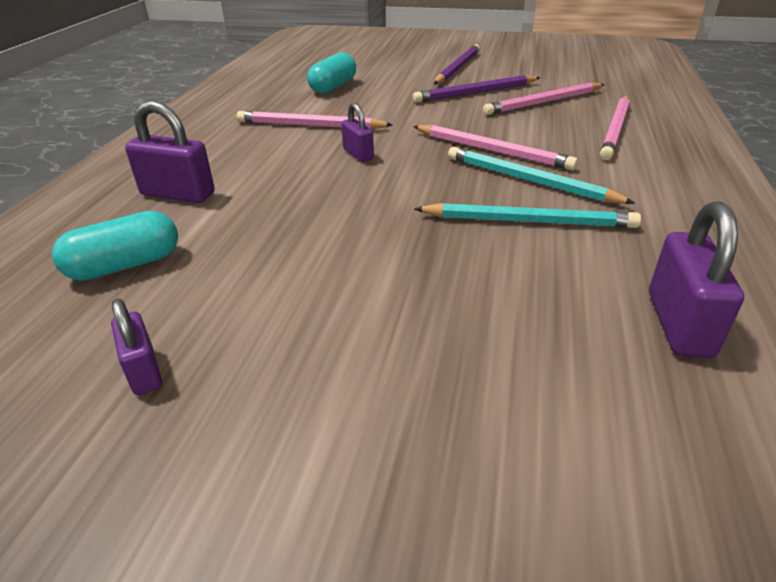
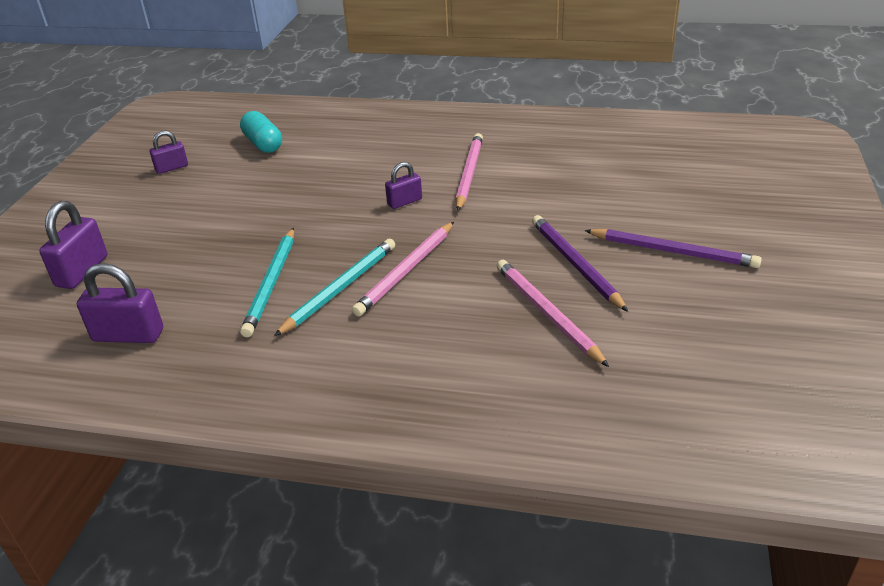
camera: 90 degrees right, 0 degrees up
purple padlock [125,100,215,203] -> purple padlock moved to [39,201,108,289]
turquoise capsule [307,52,356,93] -> none
pink pencil [600,96,630,160] -> none

